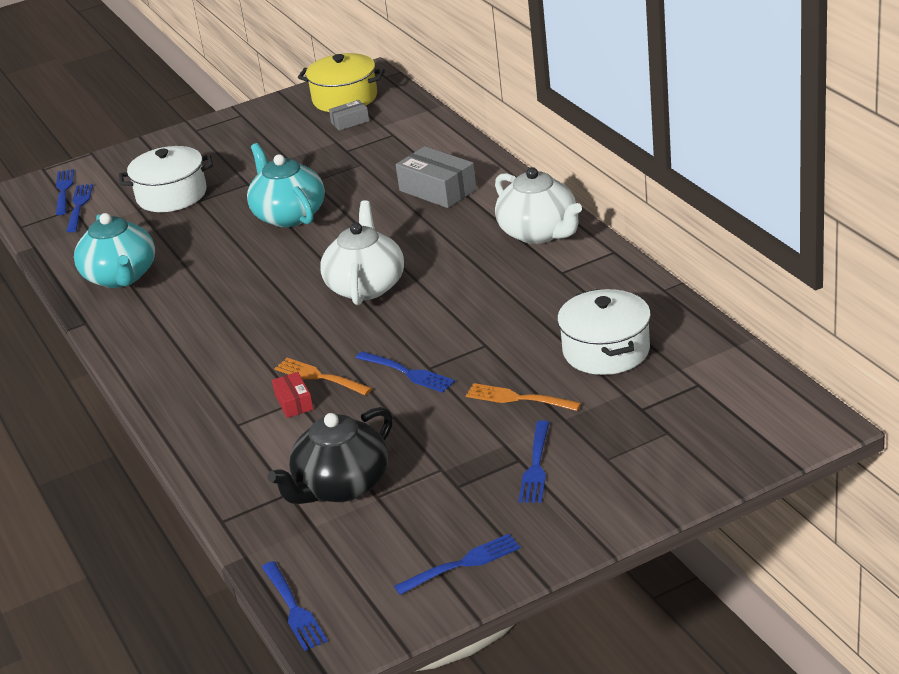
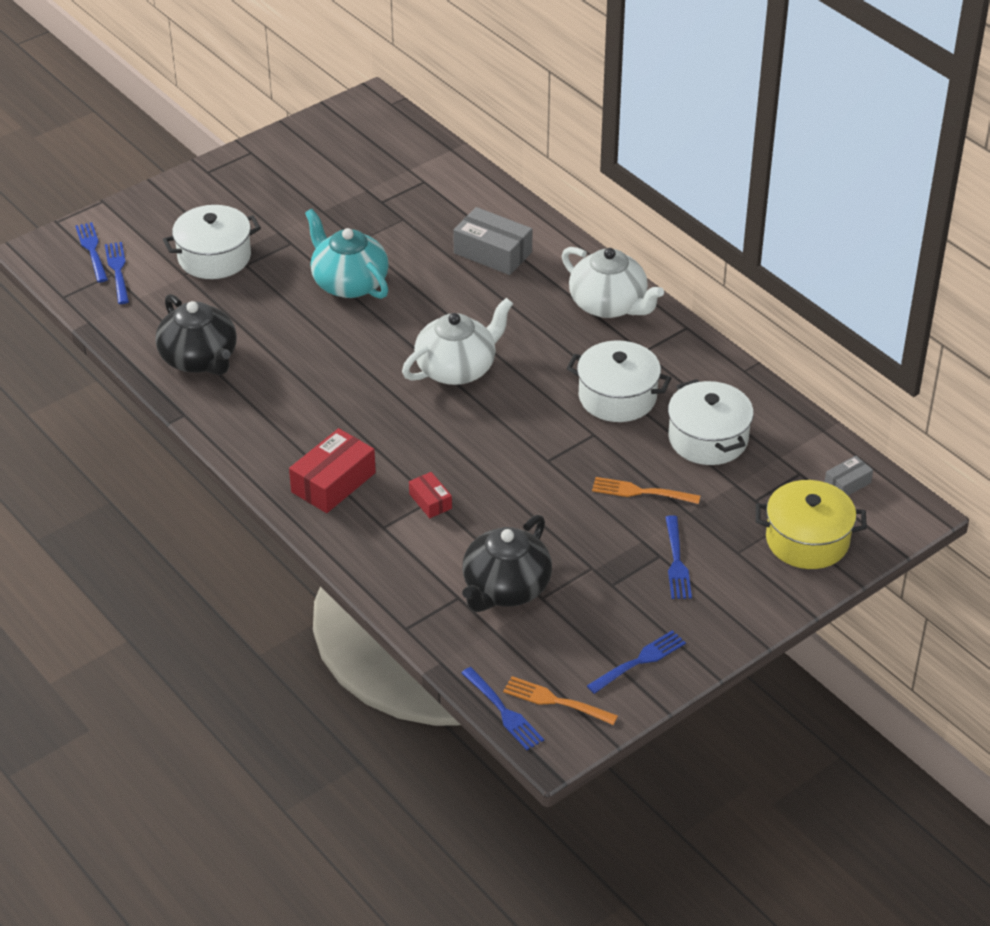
camera: 15 degrees left, 10 degrees up
turquoise teapot [74,213,155,288] -> black teapot [155,294,237,375]
orange fork [274,358,372,396] -> orange fork moved to [503,676,618,725]
yellow pot [298,53,385,112] -> yellow pot moved to [756,480,867,569]
white teapot [320,200,404,305] -> white teapot turned 60 degrees clockwise [402,298,513,385]
grey box [329,100,369,131] -> grey box moved to [825,455,873,496]
blue fork [356,351,455,393] -> none
none -> red box [289,428,376,513]
none -> white pot [566,340,671,422]

